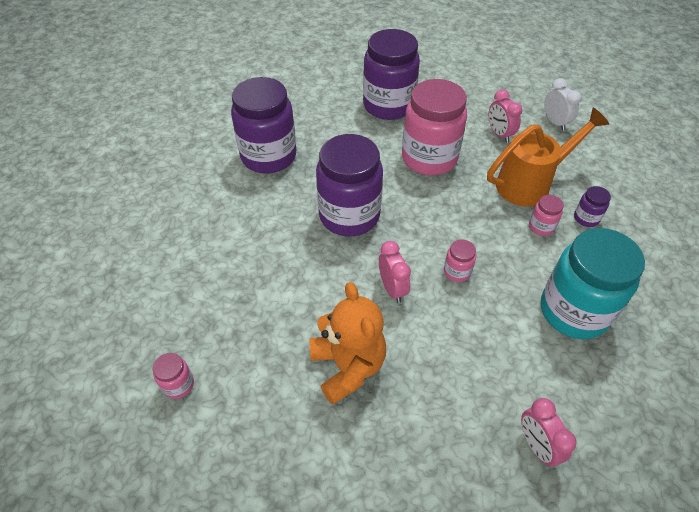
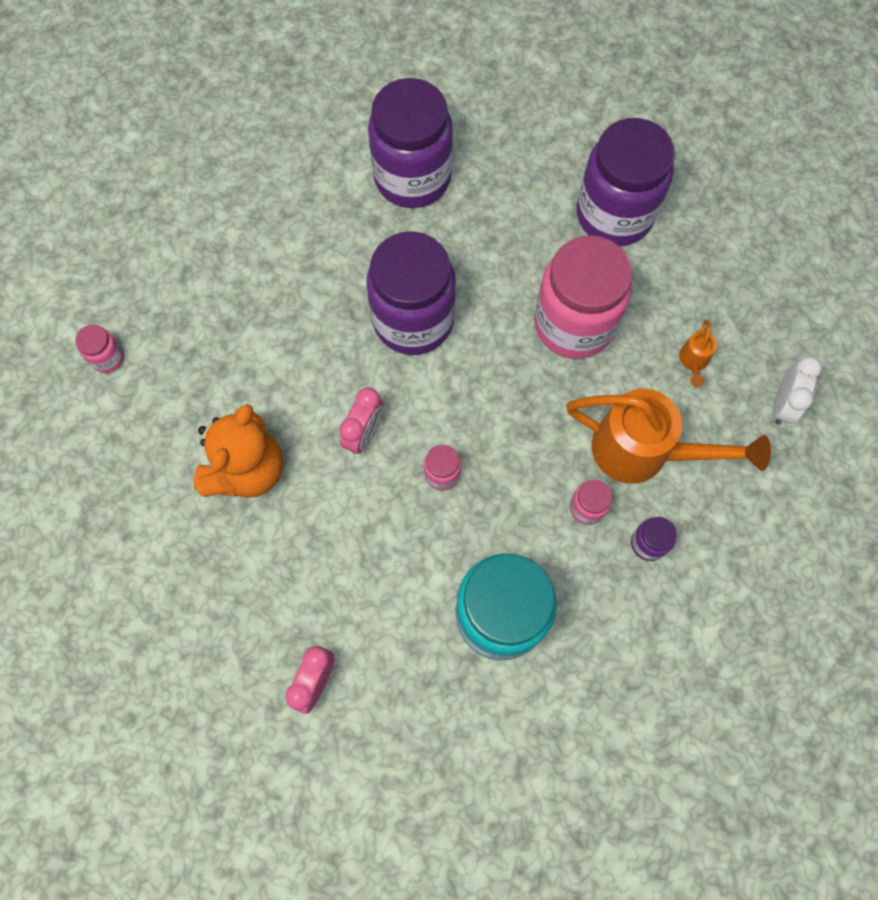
camera: 45 degrees right, 20 degrees up
pink clock [489,90,522,143] -> orange watering can [679,320,717,387]

